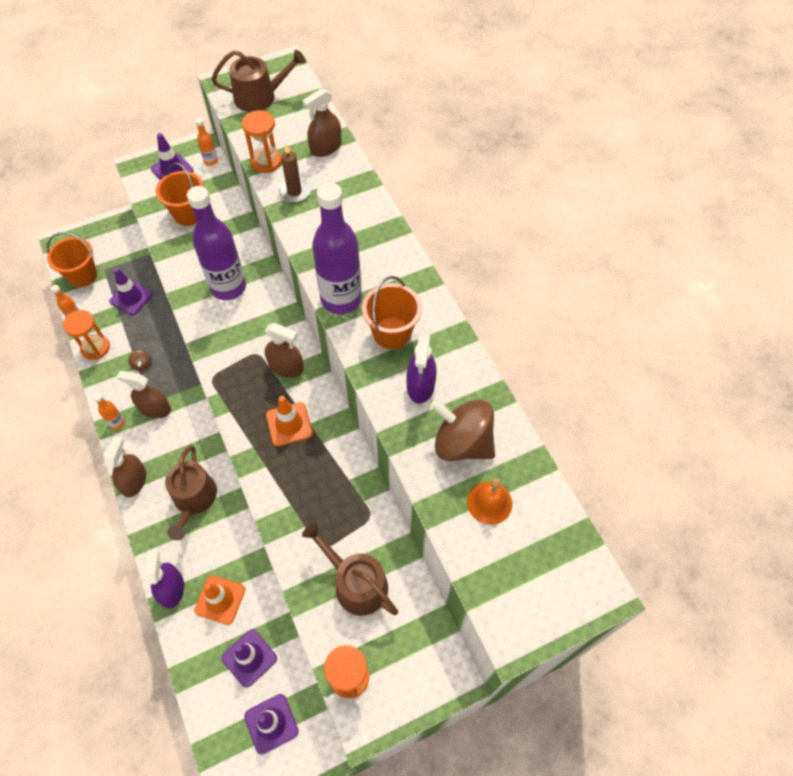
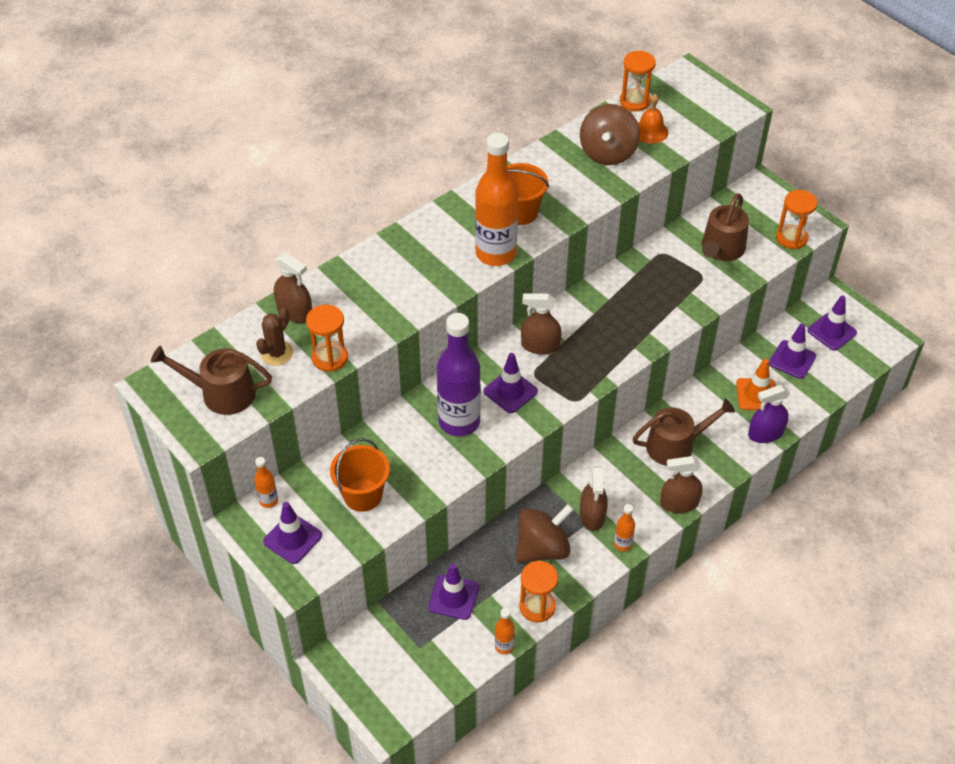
camera: 105 degrees left, 10 degrees down
orange bucket [47,232,97,287] -> none
brown spinning top [128,350,152,371] -> brown spinning top [516,504,574,563], size x2.41
brown watering can [211,50,306,112] -> brown watering can turned 60 degrees counterclockwise [151,346,272,415]
brown spray bottle [265,323,304,378] -> brown spray bottle turned 90 degrees counterclockwise [521,293,562,355]
orange traffic cone [266,396,313,446] -> none
brown candle [277,144,311,203] -> none
purple bottle [312,182,362,314] -> orange bottle [475,133,518,266]
purple spray bottle [406,334,437,404] -> none
none -> brown cactus [256,308,293,366]
none -> purple traffic cone [484,353,538,413]
none -> orange hourglass [620,51,656,111]

